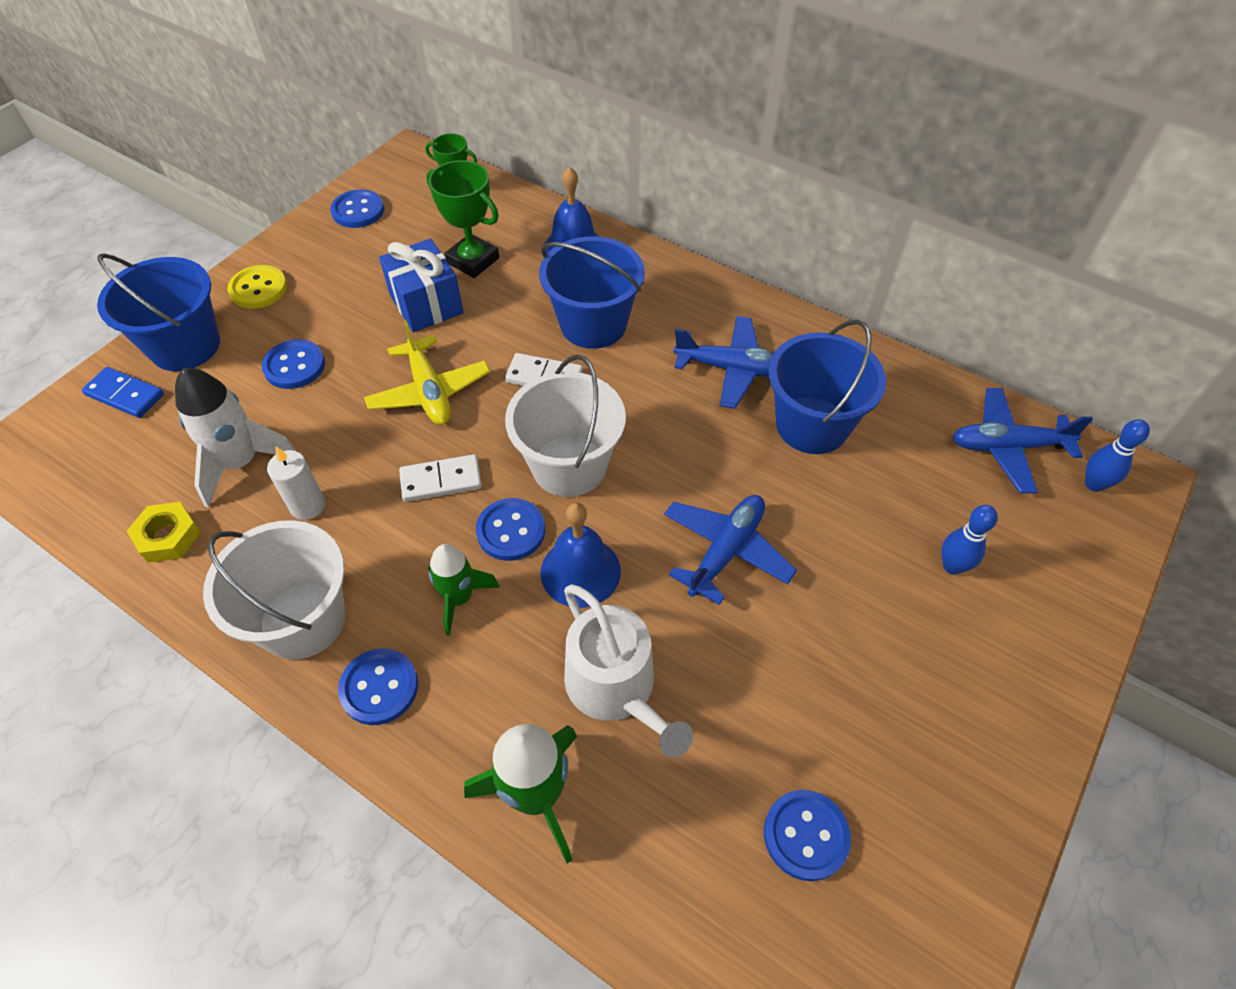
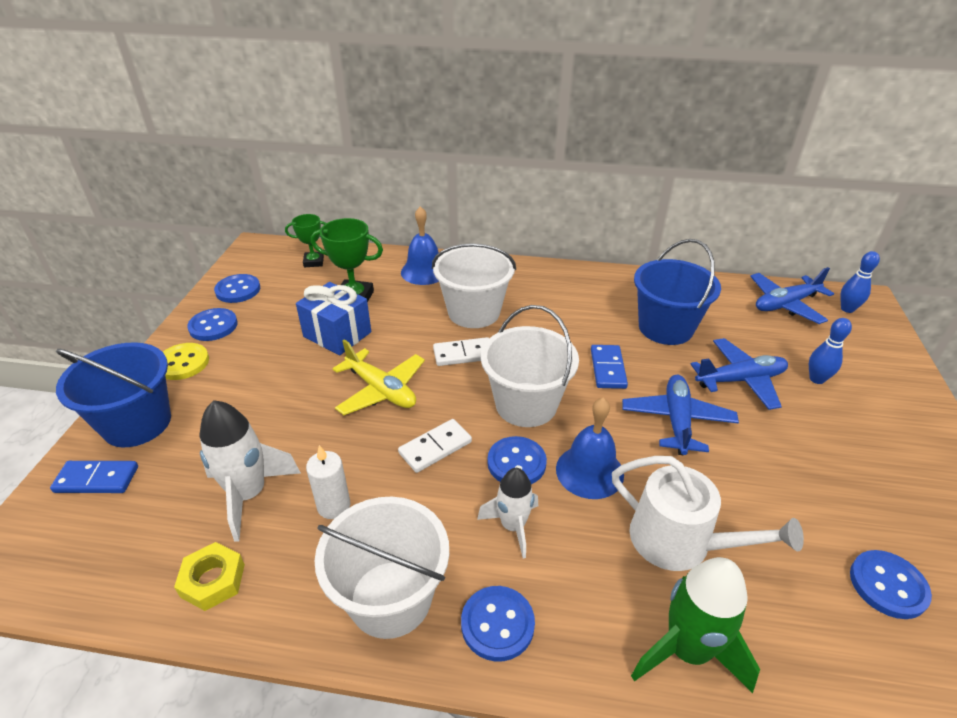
camera: 25 degrees left, 15 degrees down
blue button [262,339,325,389] -> blue button moved to [187,308,238,341]
green rocket [428,544,500,636] -> white rocket [477,468,538,558]
blue bucket [539,236,645,349] -> white bucket [432,243,516,328]
blue plane [673,316,774,409] -> blue plane moved to [691,338,788,410]
none -> blue domino [591,345,628,389]

